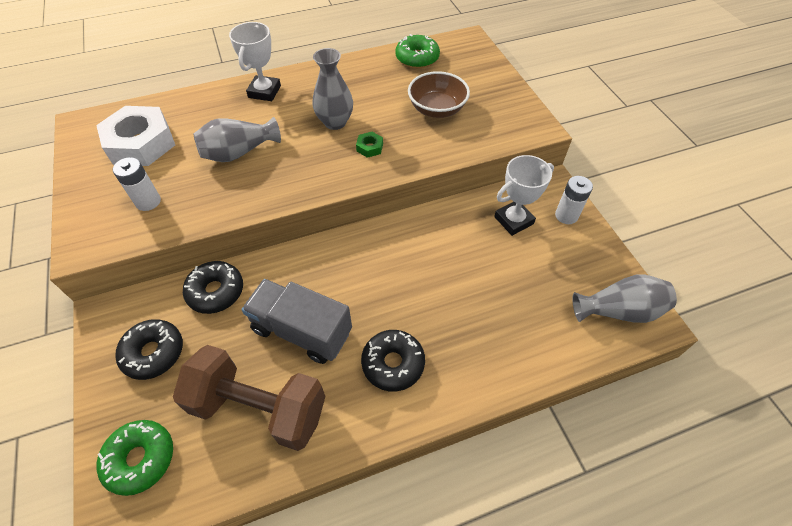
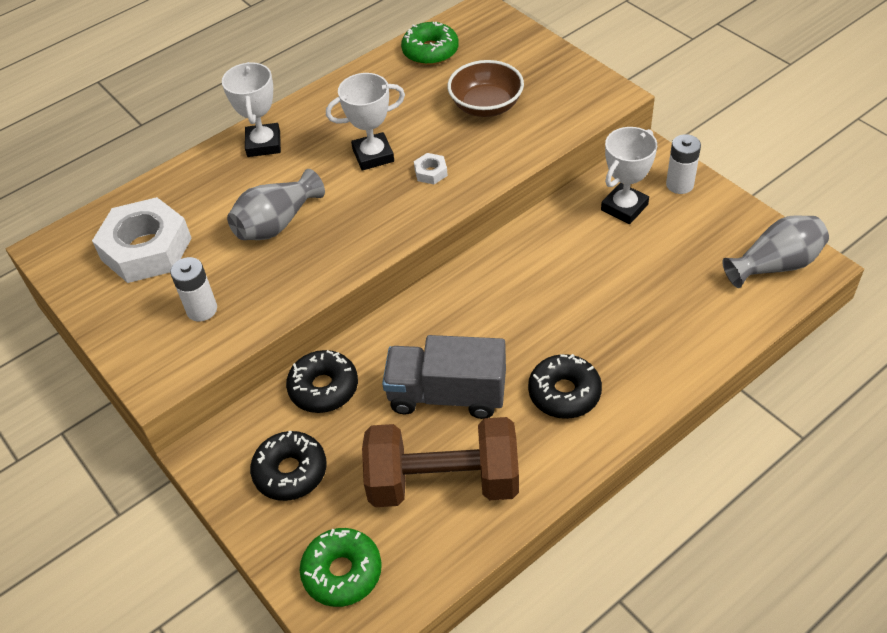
camera: 15 degrees left, 5 degrees down
grey vase [312,48,353,130] -> white trophy [326,73,405,171]
green nut [356,132,383,158] -> white nut [414,153,448,184]

